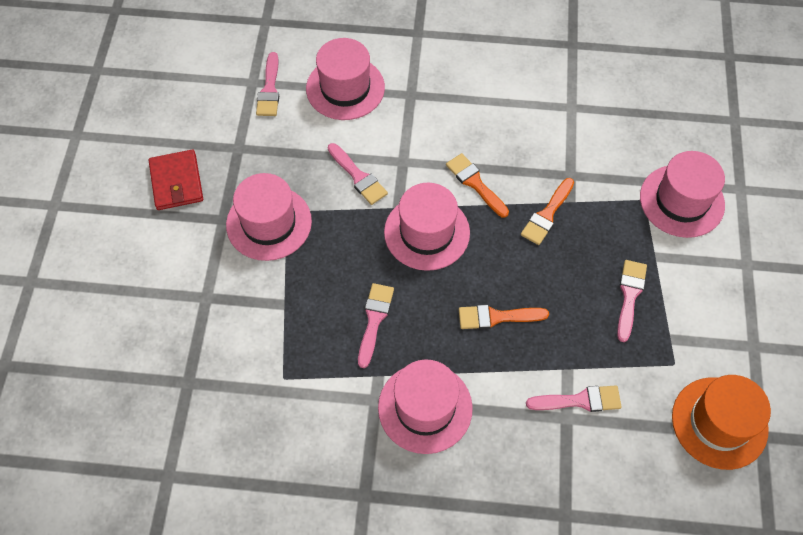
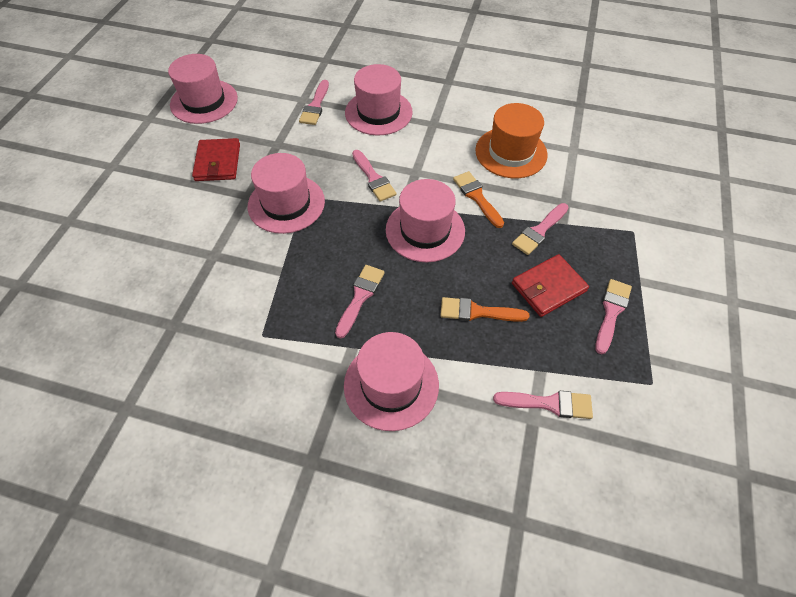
camera: 10 degrees right, 5 degrees down
orange brush [521,178,574,245] -> pink brush [512,203,569,255]
pink hat [640,151,725,238] -> pink hat moved to [168,54,238,124]
orange hat [672,375,771,470] -> orange hat moved to [475,103,548,178]
none -> red wallet [512,254,589,317]

